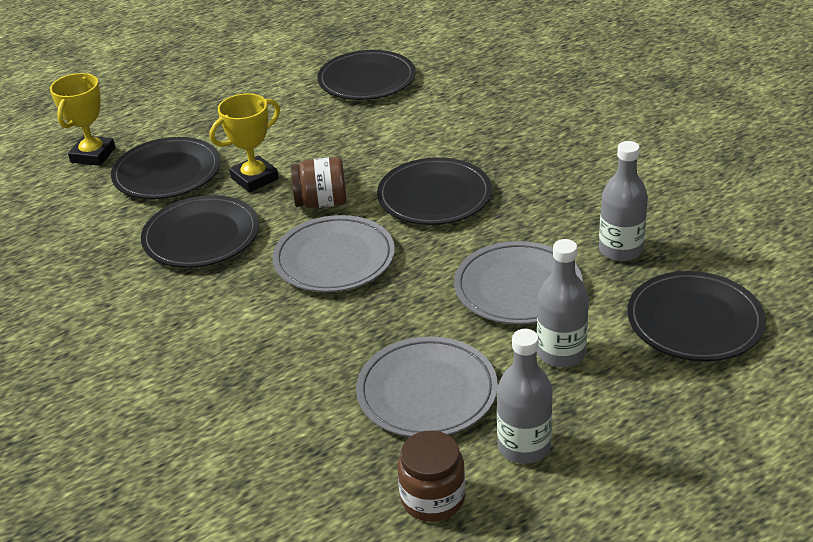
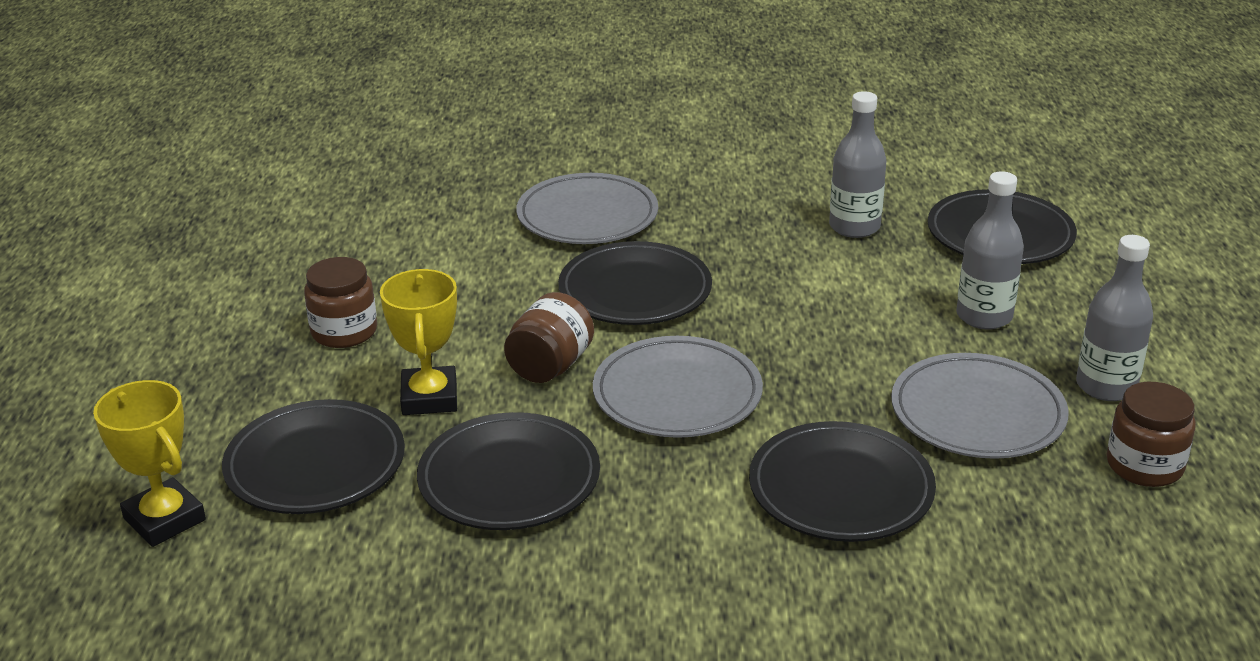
camera: 60 degrees left, 5 degrees down
black plate [317,50,416,100] -> black plate moved to [749,421,936,542]
grey plate [454,241,583,324] -> grey plate moved to [516,173,658,244]
none -> brown jar [304,257,377,348]

